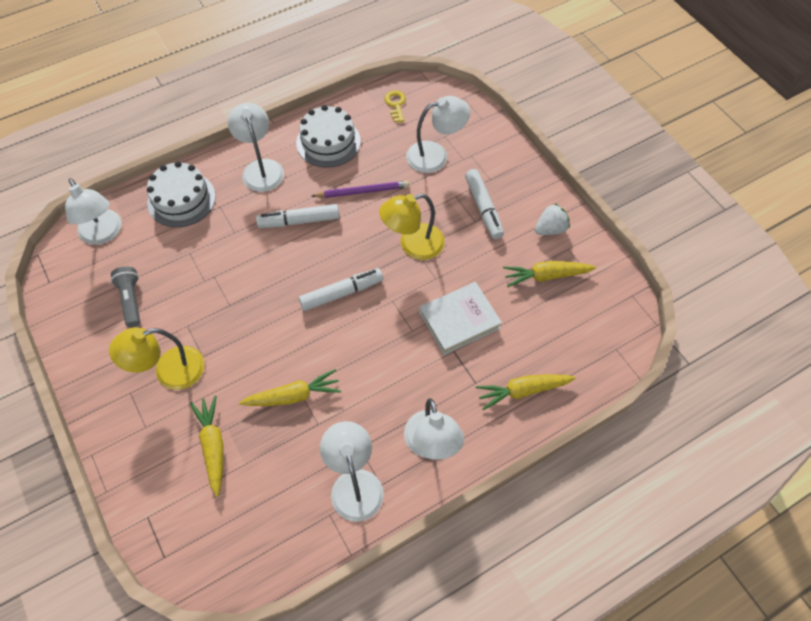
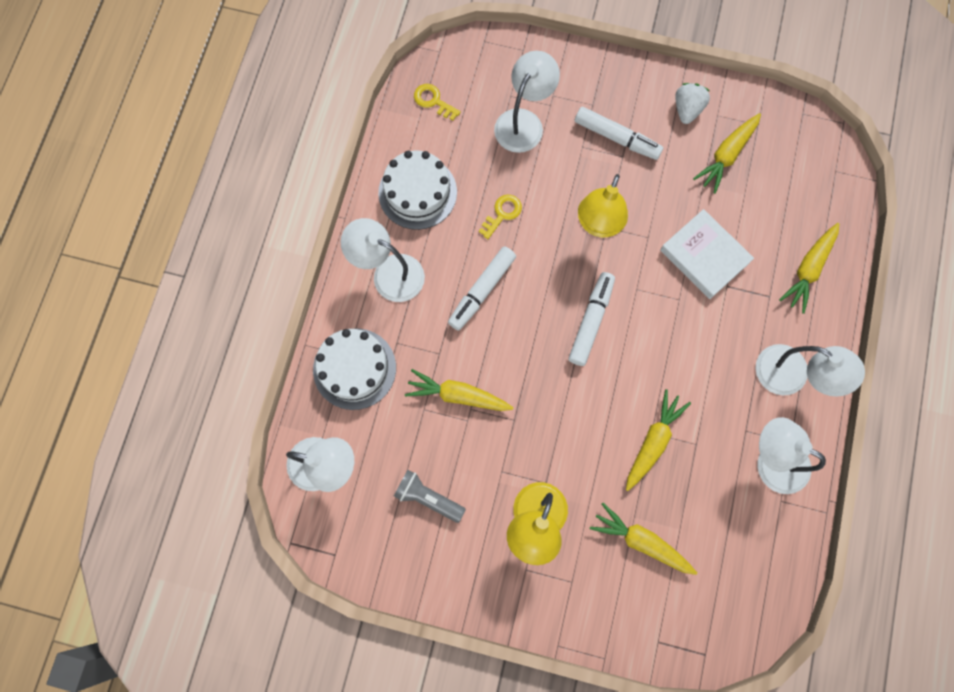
camera: 45 degrees left, 15 degrees up
purple pencil [312,181,409,198] -> yellow key [479,195,522,239]
white book [419,282,502,355] -> white book turned 60 degrees counterclockwise [660,209,754,299]
none -> yellow carrot [405,369,514,411]

